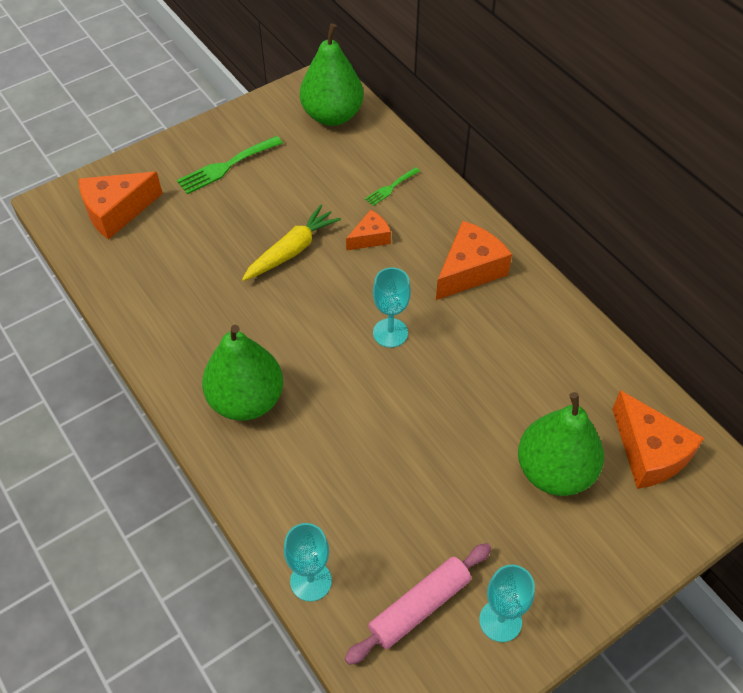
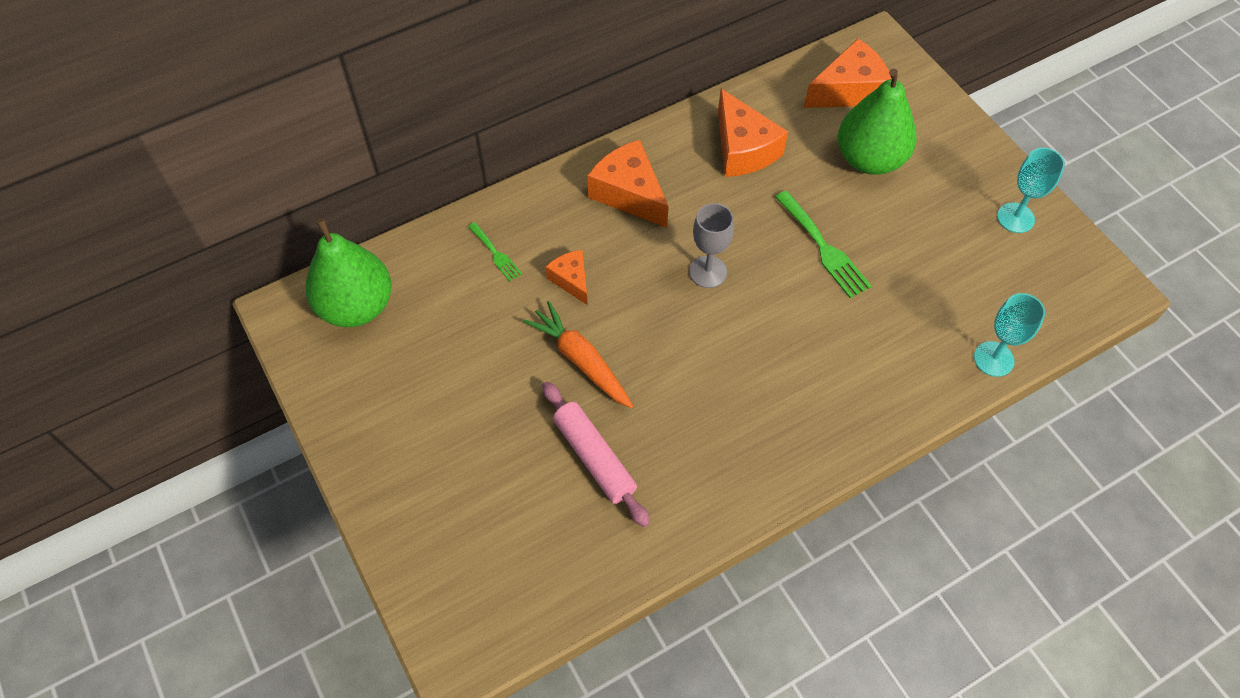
camera: 85 degrees left, 5 degrees up
orange cheese [79,172,163,240] -> orange cheese moved to [718,89,788,177]
green fork [177,136,283,194] -> green fork moved to [775,191,872,298]
green pear [202,325,283,421] -> none
yellow carrot [242,205,341,281] -> orange carrot [523,301,633,408]
pink rolling pin [344,543,492,665] -> pink rolling pin moved to [542,382,650,527]
turquoise goblet [373,267,411,348] -> grey goblet [689,203,734,288]

